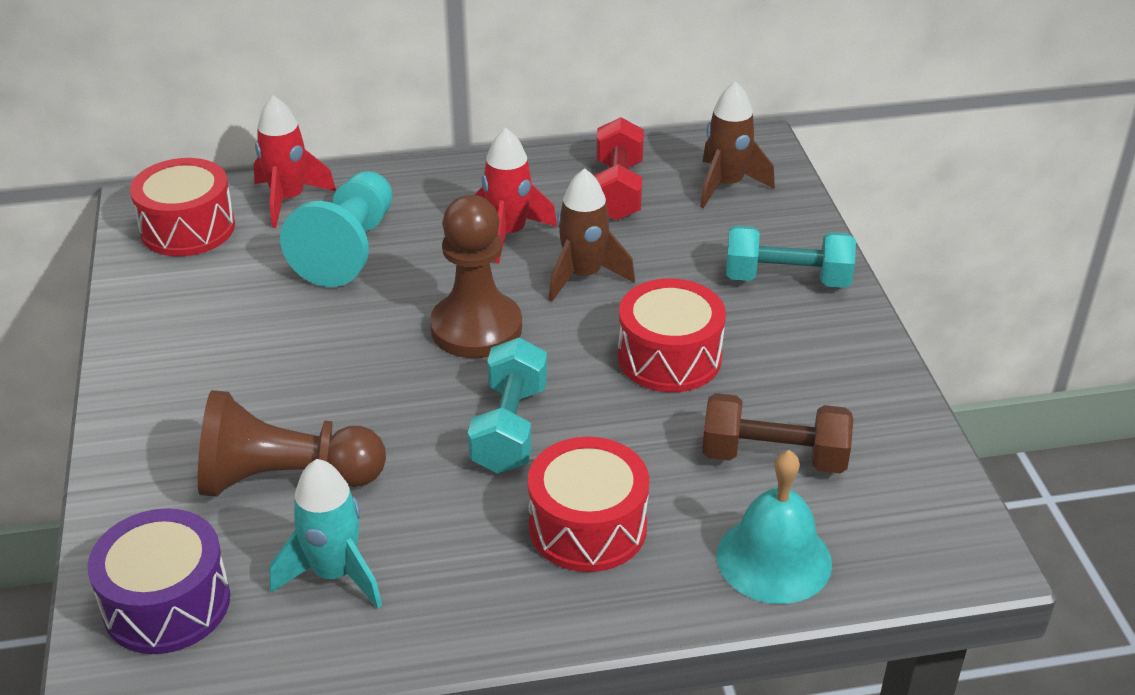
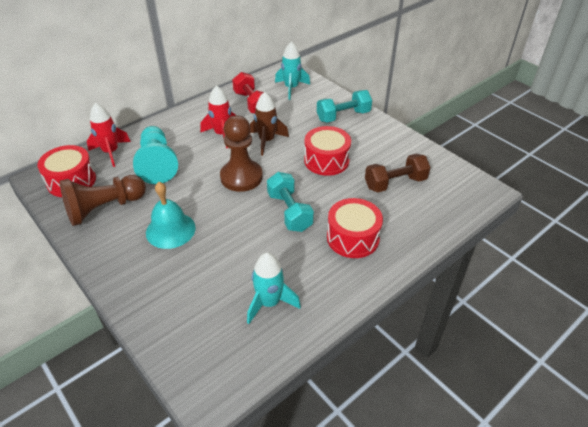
camera: 30 degrees left, 5 degrees up
purple drum [87,508,230,654] -> none
brown pawn [198,390,386,497] -> brown pawn moved to [60,175,146,226]
brown rocket [700,81,775,208] -> turquoise rocket [275,41,310,100]
turquoise bell [717,450,832,604] -> turquoise bell moved to [146,182,196,249]

